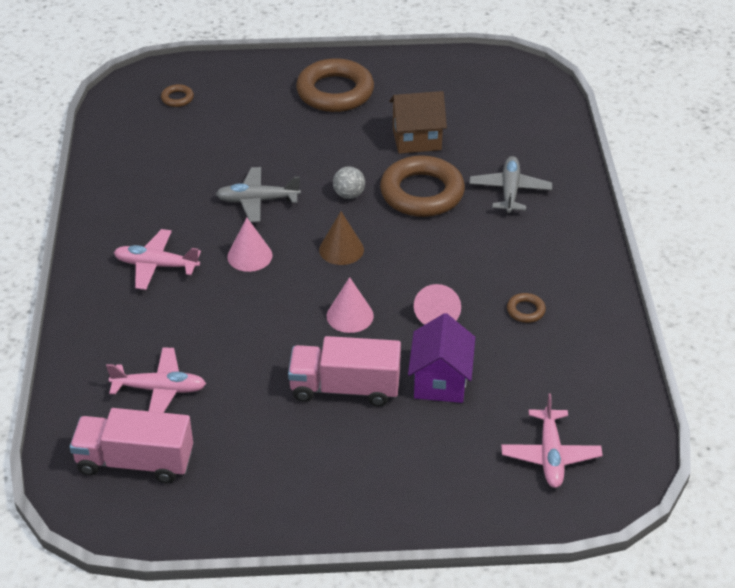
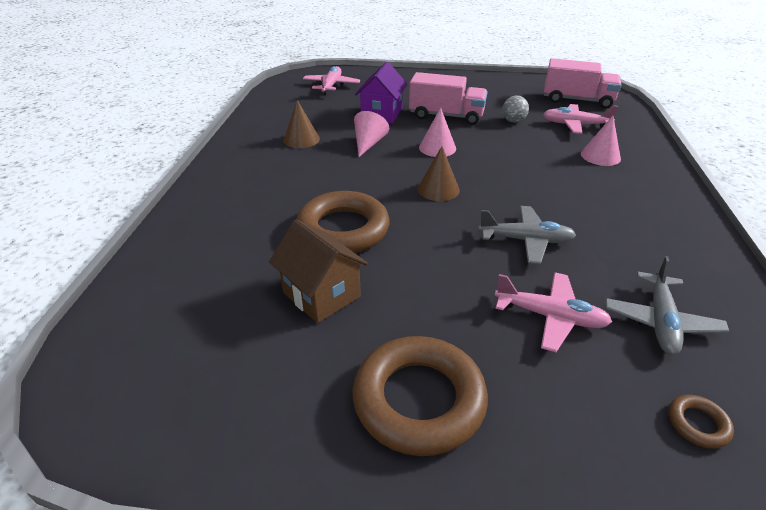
camera: 170 degrees left, 5 degrees down
pink plane [114,229,201,290] -> pink plane moved to [495,272,612,352]
pink cone [227,218,272,272] -> pink cone moved to [581,116,621,166]
grey ball [333,166,365,199] -> grey ball moved to [502,96,529,123]
brown house [389,91,447,154] -> brown house turned 45 degrees clockwise [269,219,368,323]
grey plane [469,156,552,213] -> grey plane moved to [605,256,729,355]
brown ring [507,293,546,323] -> brown cone [283,100,320,148]

